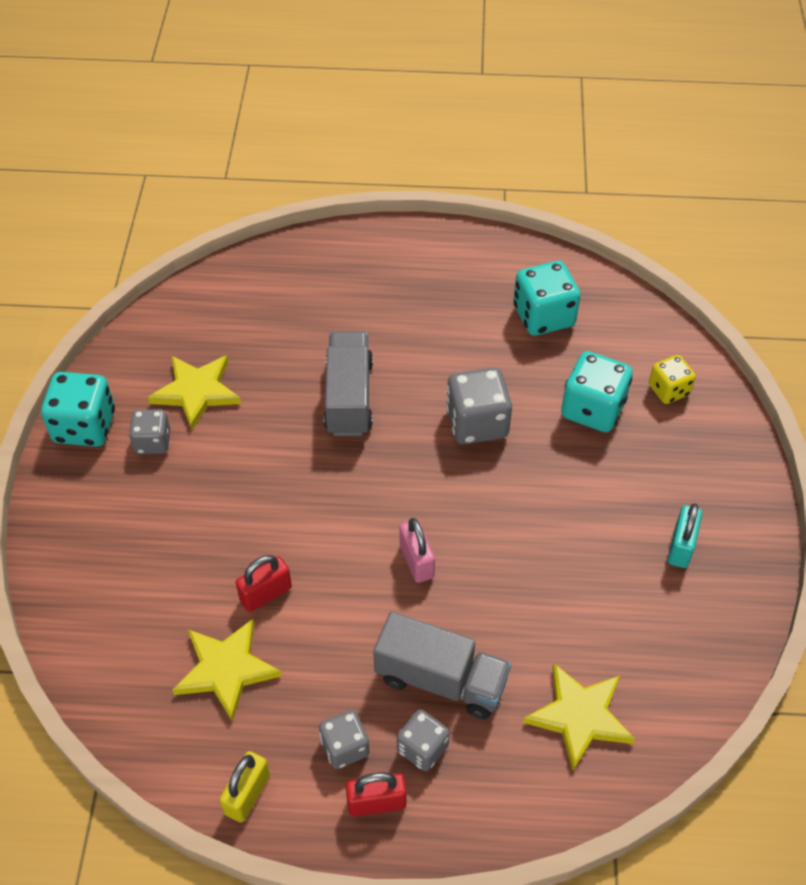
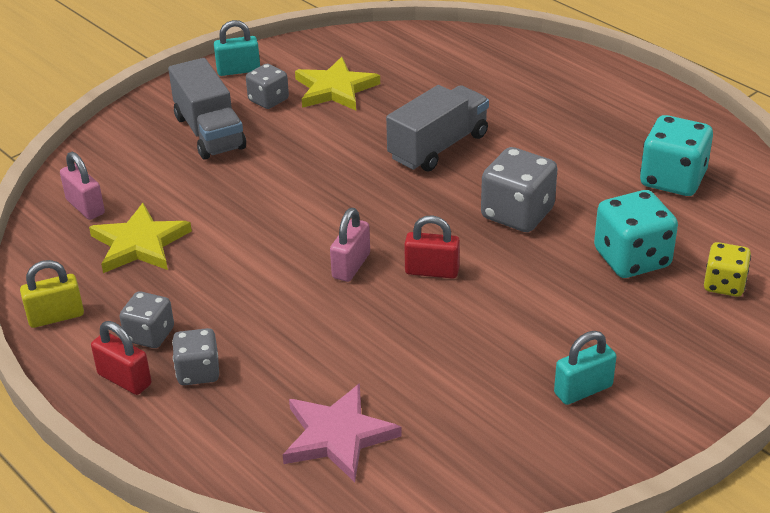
camera: 45 degrees right, 15 degrees down
turquoise dice [41,372,115,447] -> turquoise padlock [214,20,260,76]
red padlock [236,555,292,612] -> red padlock moved to [404,215,460,279]
grey truck [373,611,511,719] -> grey truck moved to [168,58,246,160]
yellow star [523,663,635,771] -> pink star [282,383,402,482]
none -> pink padlock [60,152,105,220]

